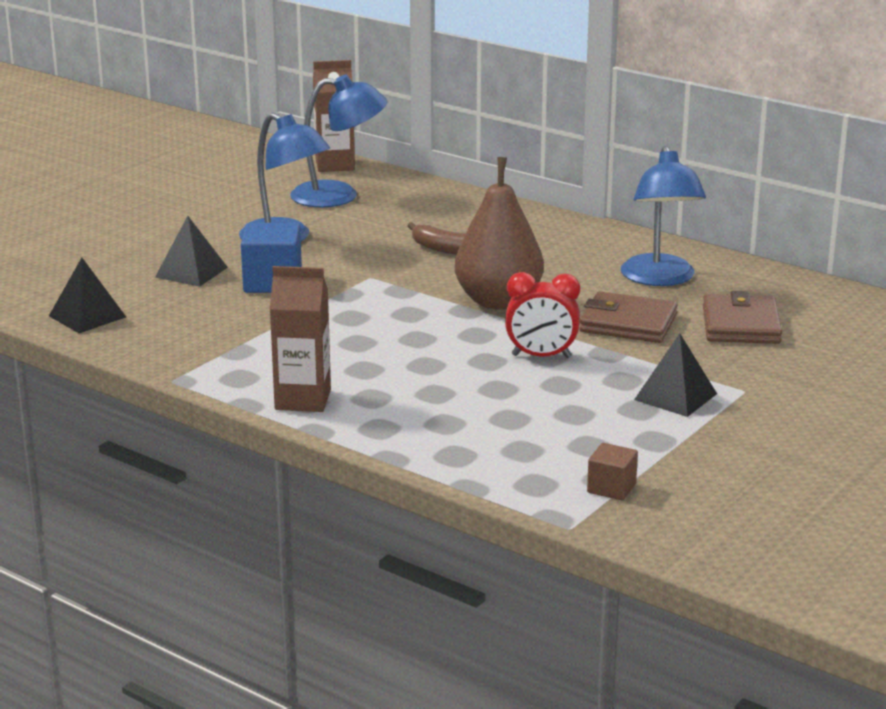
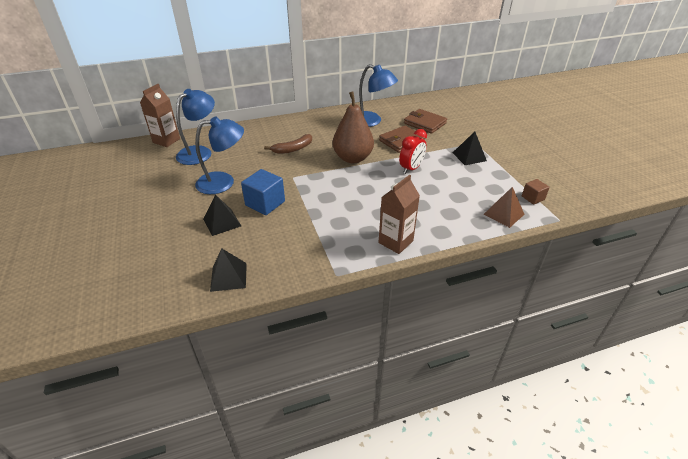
camera: 55 degrees left, 15 degrees up
none -> brown pyramid [483,187,524,228]

